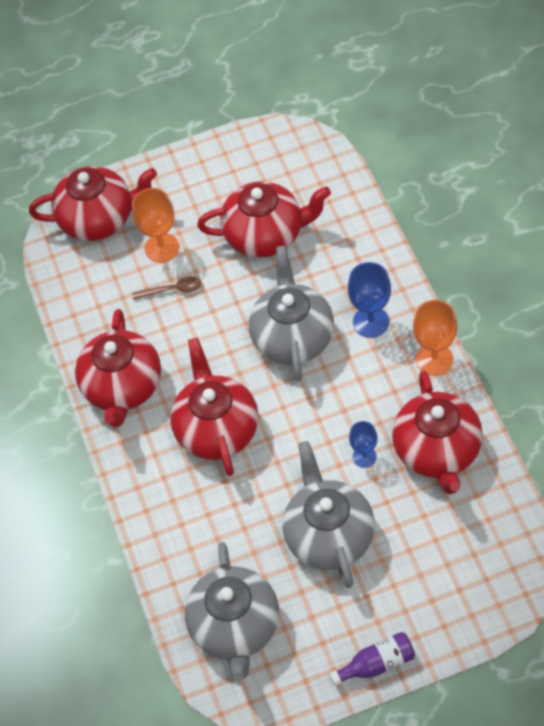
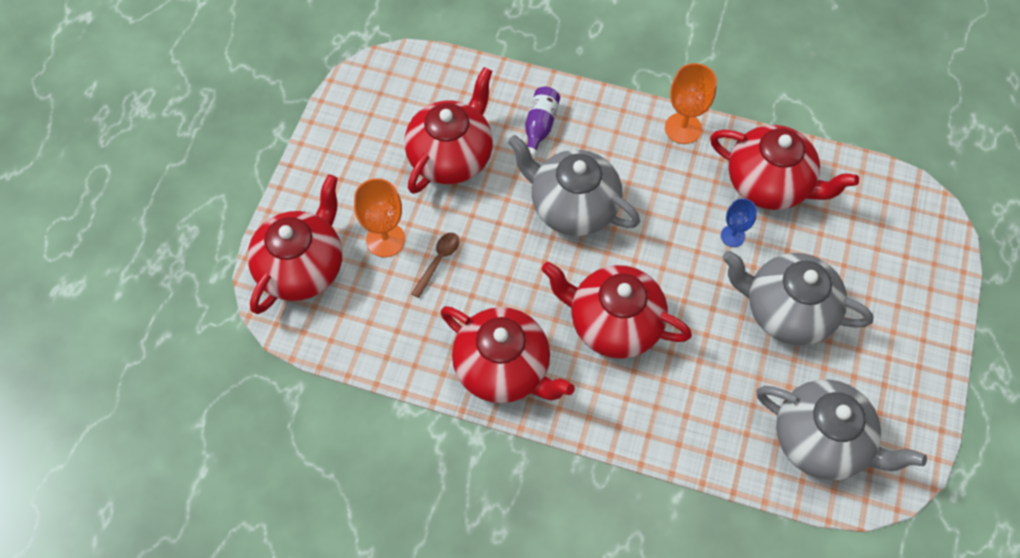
camera: 60 degrees left, 5 degrees up
purple bottle [330,632,415,686] -> purple bottle moved to [525,87,560,159]
blue goblet [348,262,391,338] -> none

